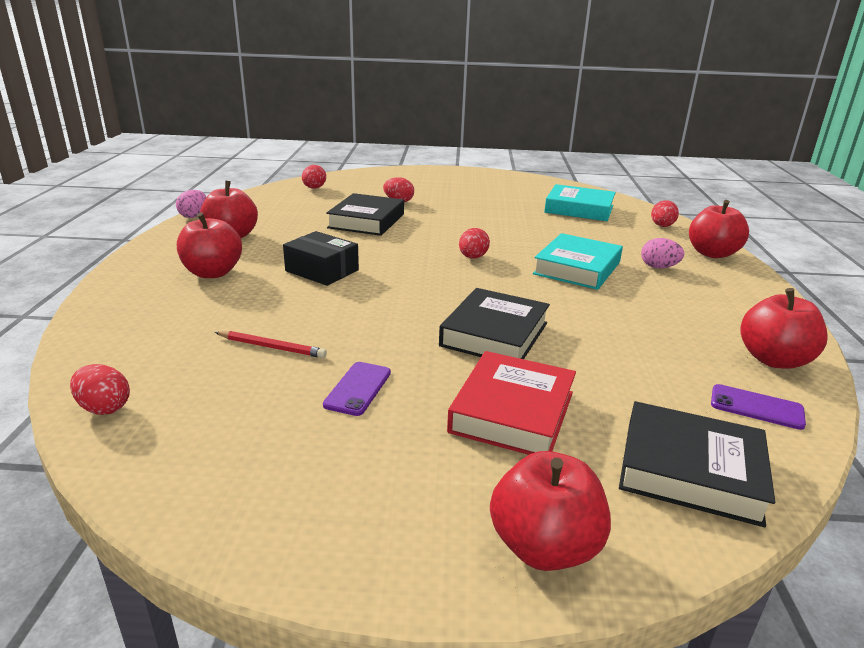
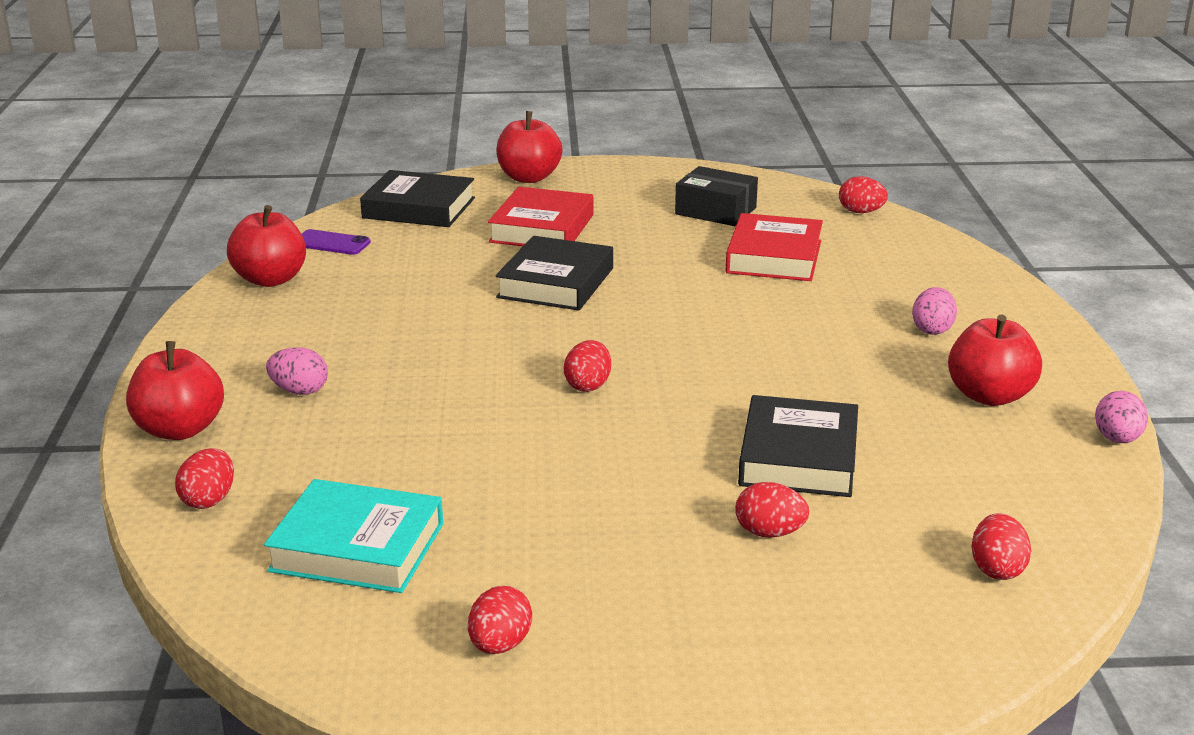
camera: 175 degrees right, 0 degrees up
red apple [177,212,242,278] -> pink egg [912,287,957,335]
red pencil [215,331,327,358] -> red book [726,213,823,281]
black box [283,231,359,286] -> black box moved to [675,166,758,226]
purple phone [323,362,391,416] -> none
turquoise book [533,233,623,290] -> none
none -> red egg [468,586,532,654]

